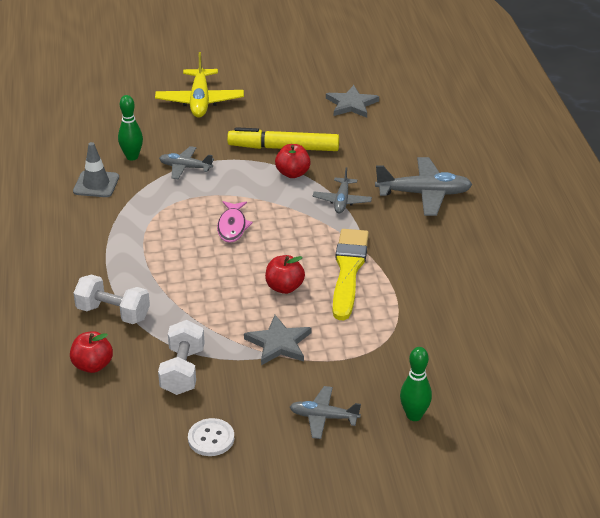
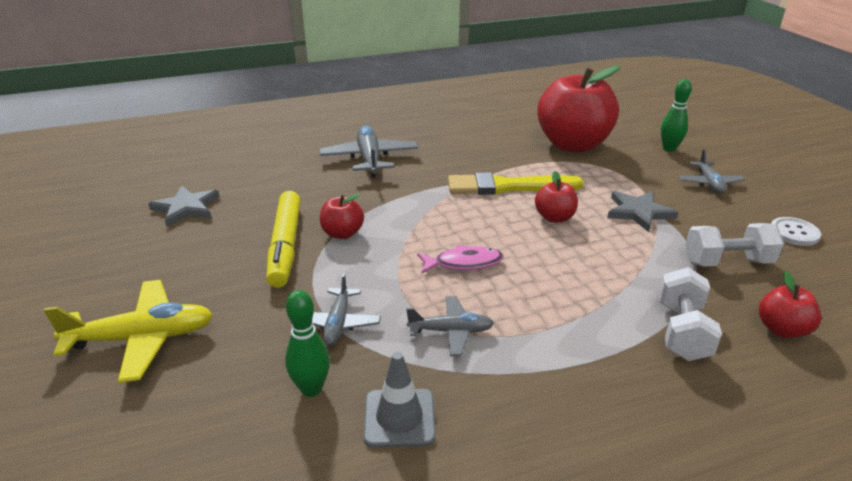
camera: 100 degrees left, 5 degrees down
grey plane [313,167,372,213] -> grey plane moved to [406,296,494,356]
none -> red apple [537,66,620,152]

